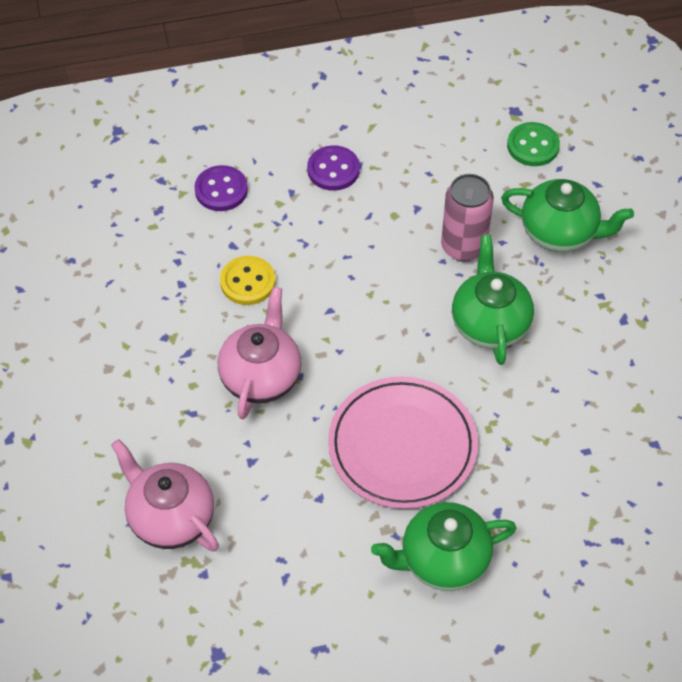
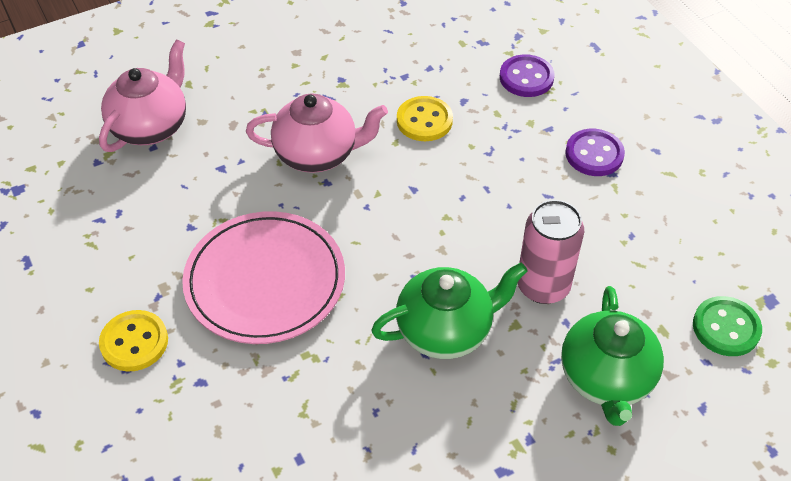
camera: 75 degrees right, 5 degrees down
green teapot [371,502,516,591] -> yellow button [99,310,168,371]

